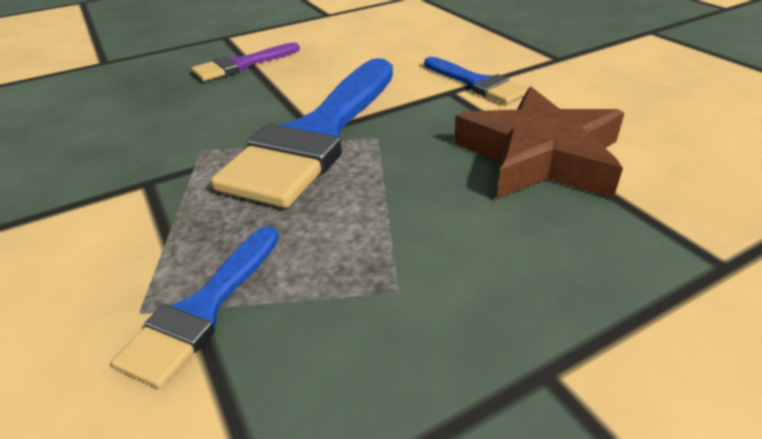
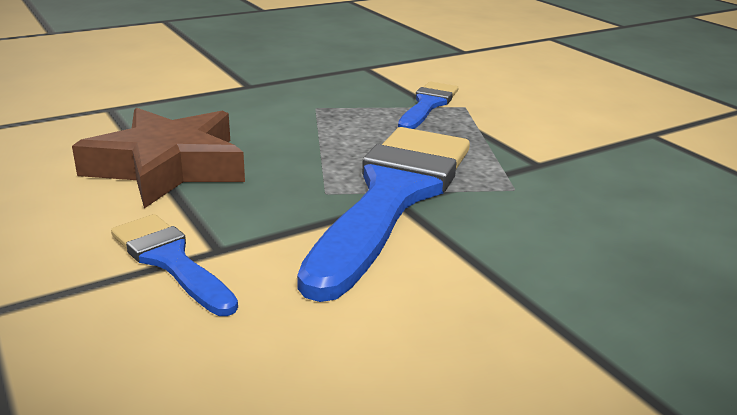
camera: 175 degrees right, 10 degrees down
purple brush [191,42,300,81] -> none

